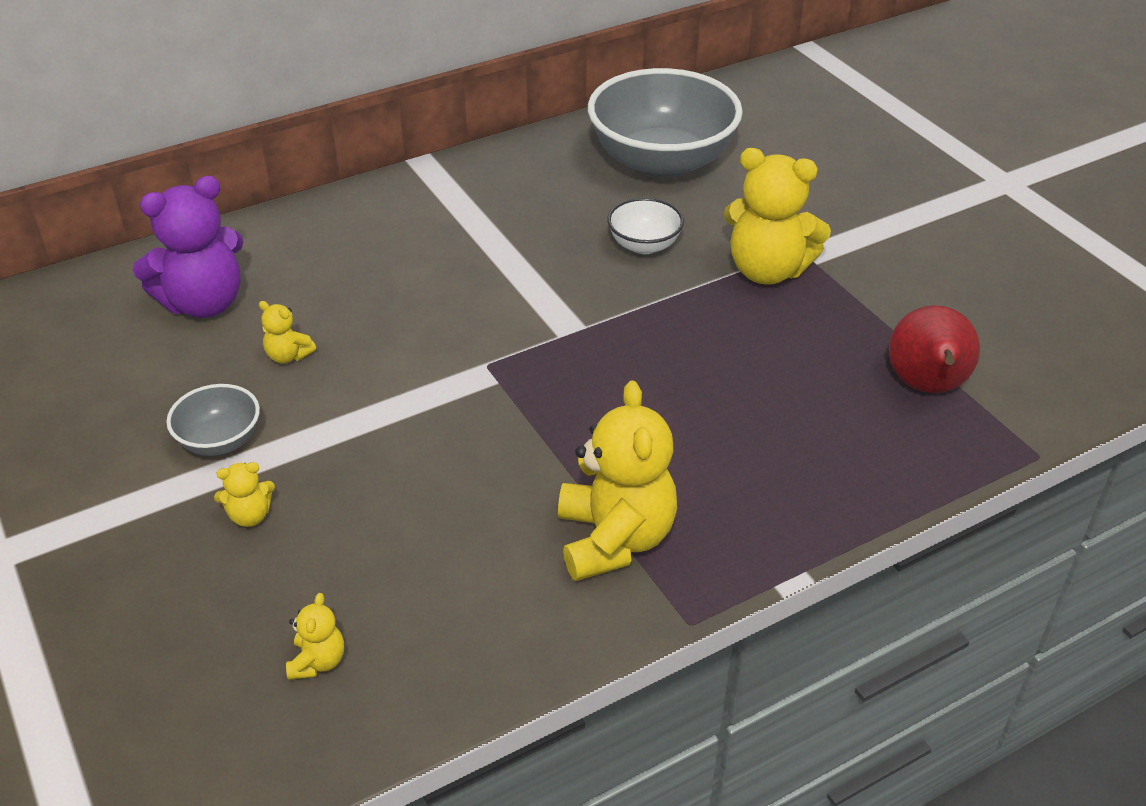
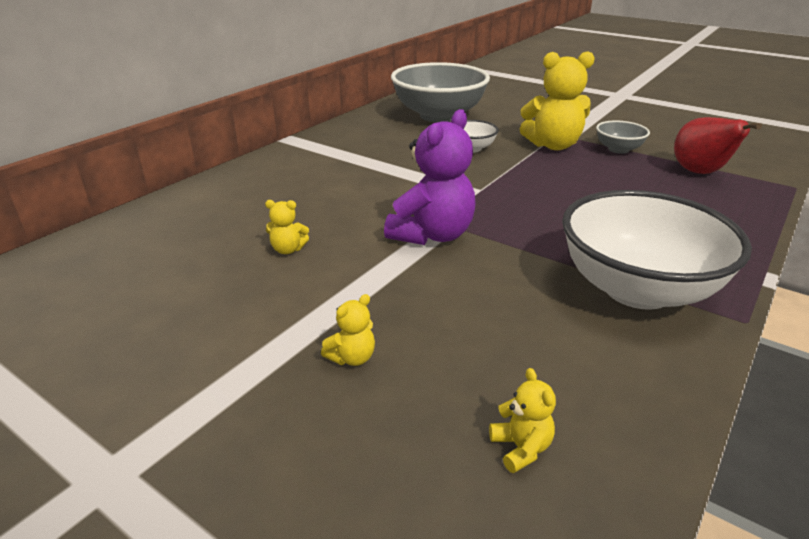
camera: 25 degrees left, 10 degrees down
purple teddy bear [133,176,244,318] -> purple teddy bear moved to [384,109,475,245]
grey bowl [166,384,260,456] -> grey bowl moved to [596,121,650,154]
yellow teddy bear [558,380,677,581] -> white bowl [562,190,752,310]

